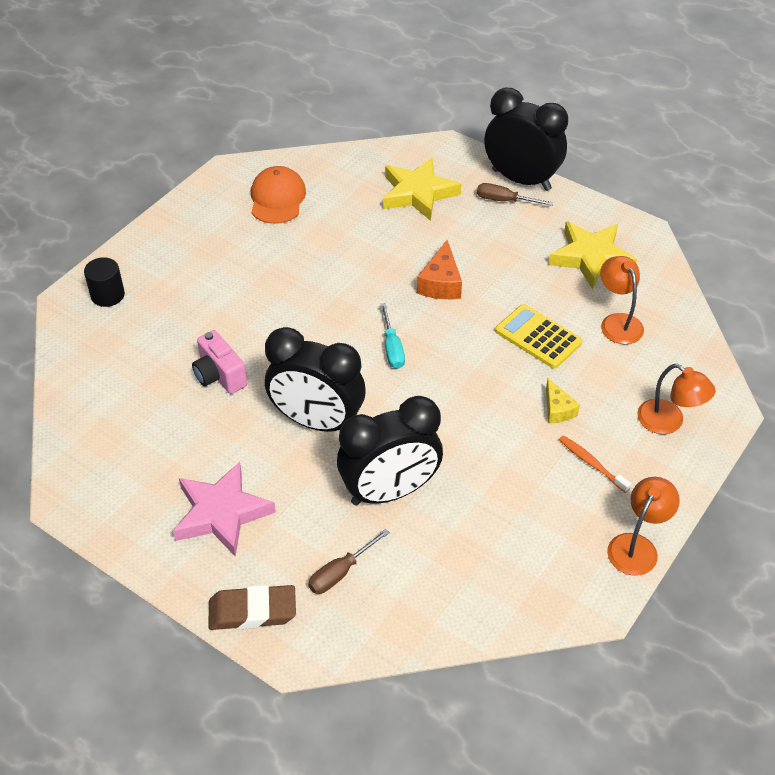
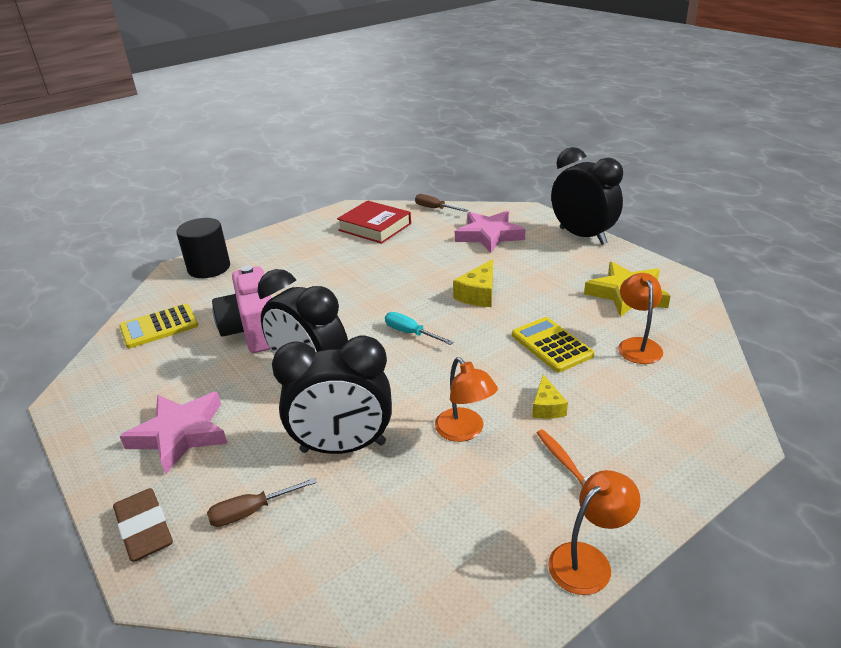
camera: 20 degrees right, 15 degrees down
black cylinder [84,257,125,307] -> black cylinder [176,218,230,278], size x1.53
pink camera [192,330,247,394] -> pink camera [212,266,271,353], size x1.58
brown eraser [208,585,296,630] -> brown eraser turned 45 degrees clockwise [113,488,173,562]
orange cap [251,166,306,224] -> red book [337,201,411,244]
turquoise screwdriver [381,303,405,369] -> turquoise screwdriver turned 120 degrees clockwise [385,312,454,345]
yellow star [383,157,461,221] -> pink star [455,211,526,253]
orange cheese [417,240,462,299] -> yellow cheese [453,259,493,307]
brown screwdriver [477,183,553,206] -> brown screwdriver moved to [415,194,468,212]
orange lamp [637,364,716,434] -> orange lamp moved to [435,357,498,442]
none -> yellow calculator [119,304,198,348]

